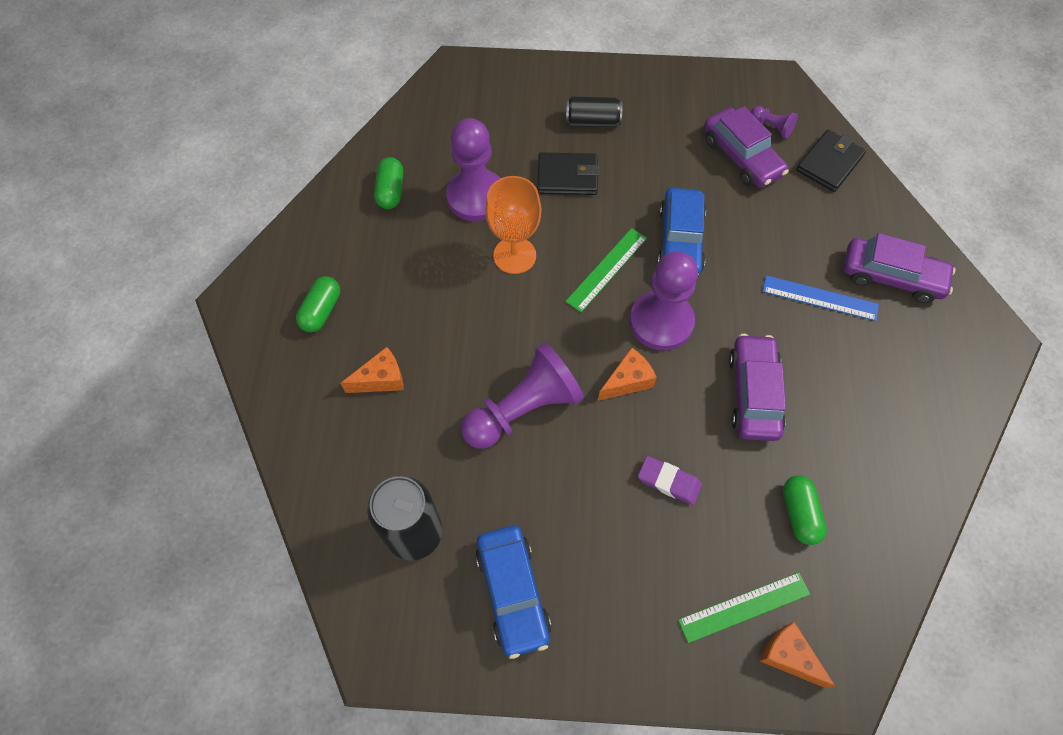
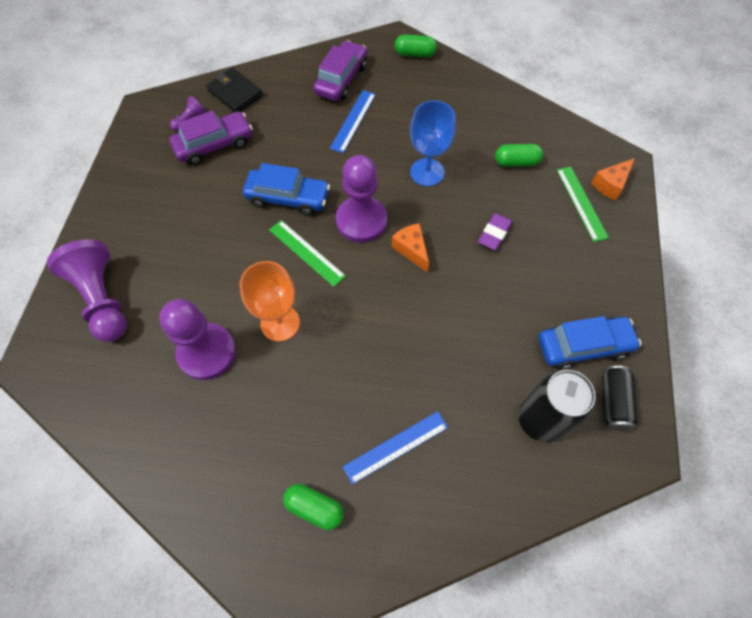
camera: 85 degrees left, 0 degrees up
orange cheese [340,347,404,393] -> blue ruler [343,411,448,485]
green capsule [374,157,403,209] -> green capsule moved to [395,34,437,57]
purple pawn [461,342,584,449] -> purple pawn moved to [47,239,127,342]
black wallet [537,153,600,195] -> none
black can [566,97,622,127] -> black can moved to [602,366,638,430]
purple car [729,334,786,441] -> blue goblet [410,101,456,186]

